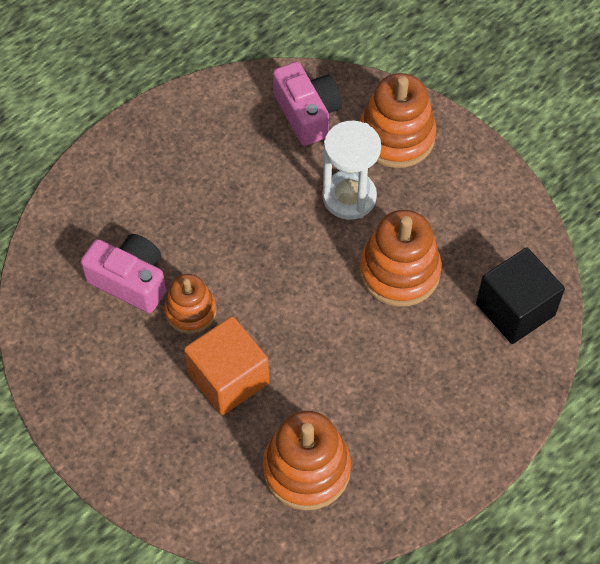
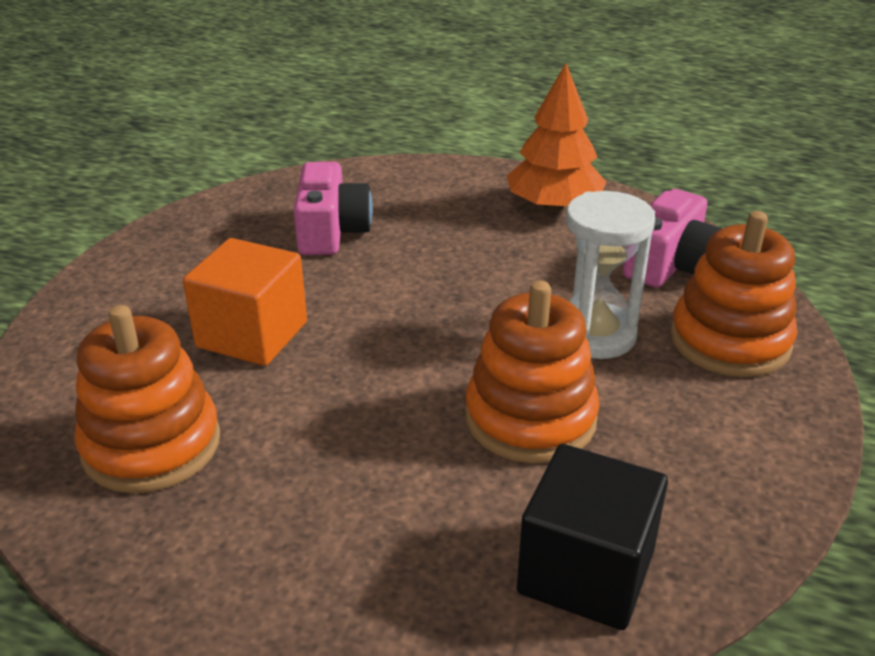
camera: 60 degrees right, 25 degrees down
orange stacking toy [164,274,216,334] -> none
none -> orange tree [507,63,606,212]

